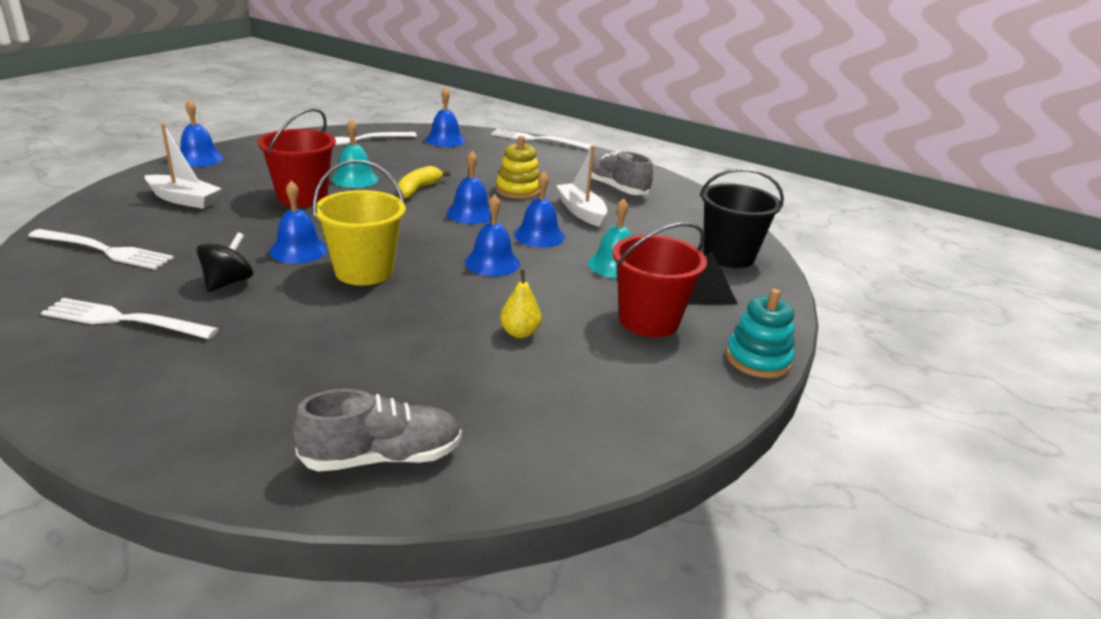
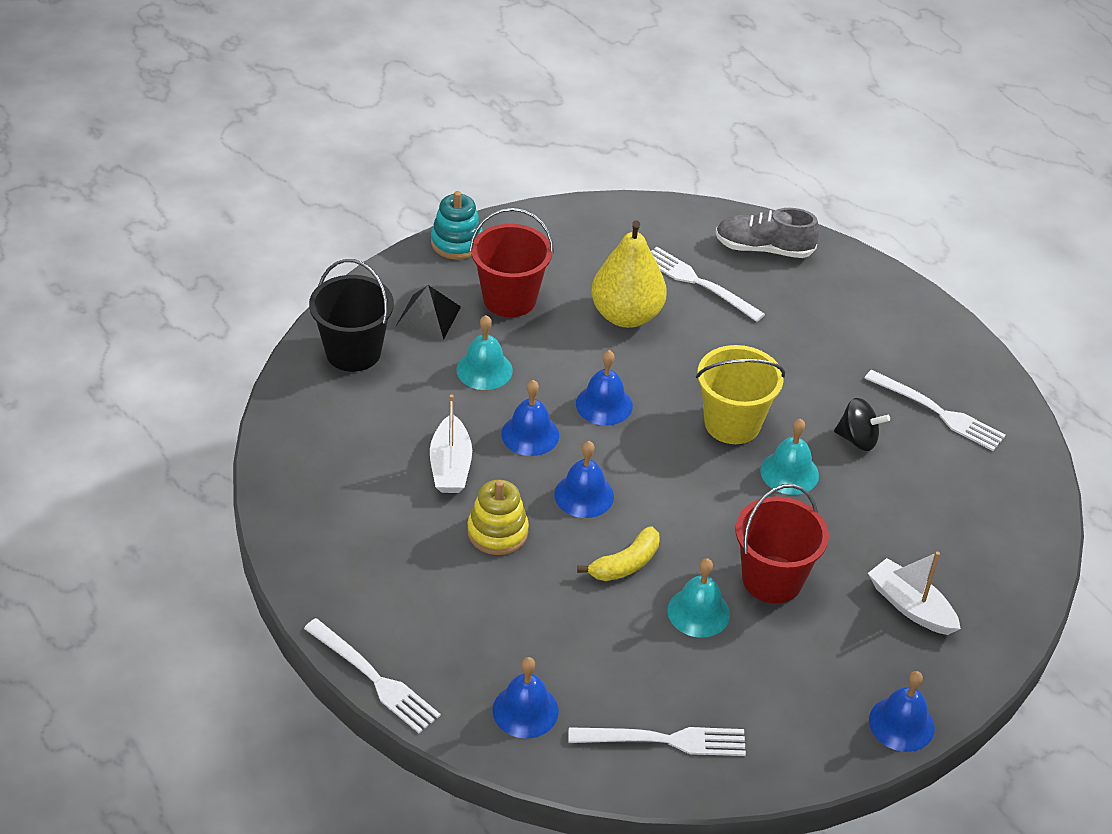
camera: 155 degrees left, 15 degrees up
white fork [28,229,174,270] -> white fork moved to [651,247,765,322]
black spinning top [197,232,253,292] -> black spinning top turned 120 degrees counterclockwise [834,398,890,451]
blue bell [269,180,328,264] -> turquoise bell [760,419,819,495]
yellow pear [500,270,542,338] -> yellow pear [591,220,667,328], size x2.13
grey shoe [591,151,653,195] -> none

